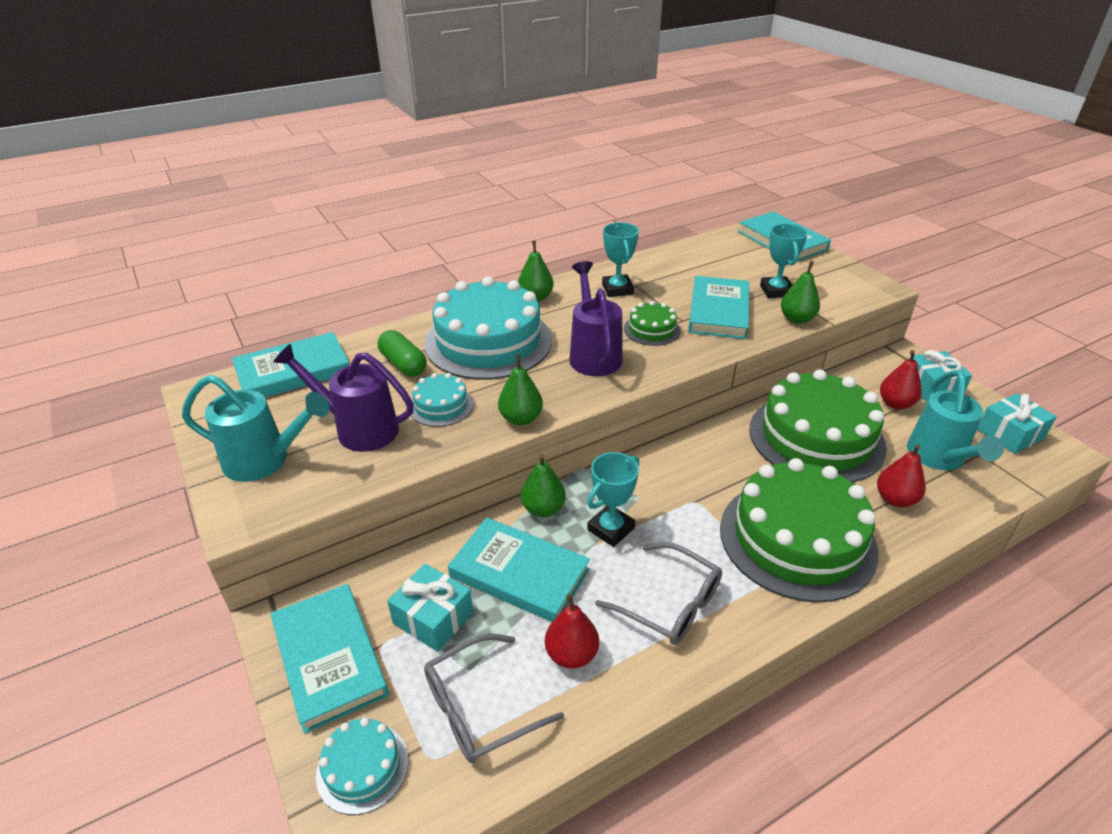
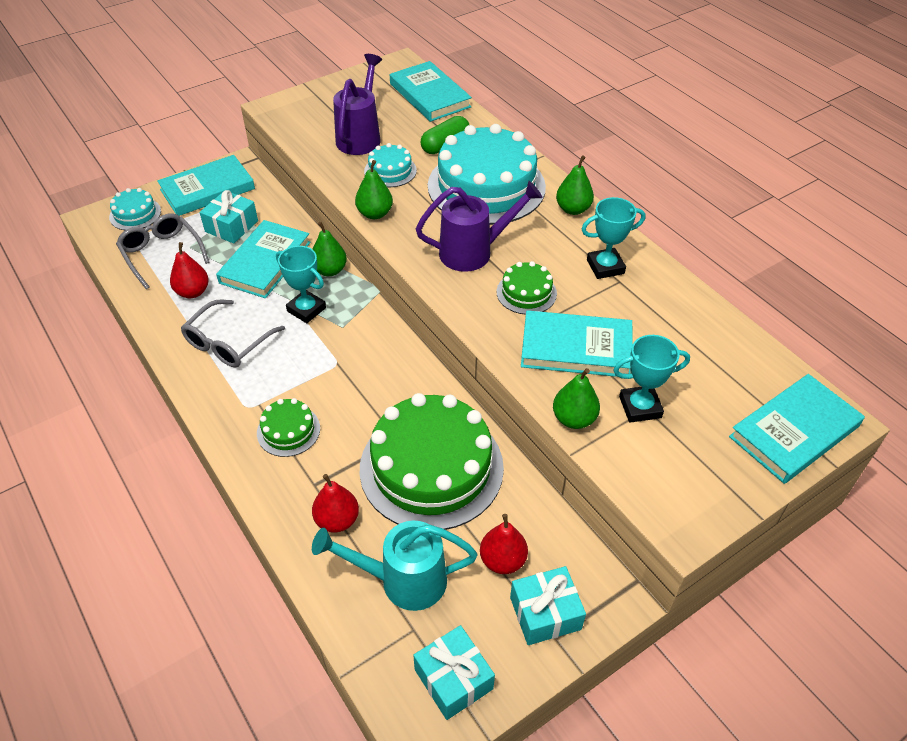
camera: 85 degrees right, 10 degrees up
turquoise watering can [182,375,330,482] -> none
green cake [720,458,879,603] -> green cake [257,398,320,457], size x0.45

